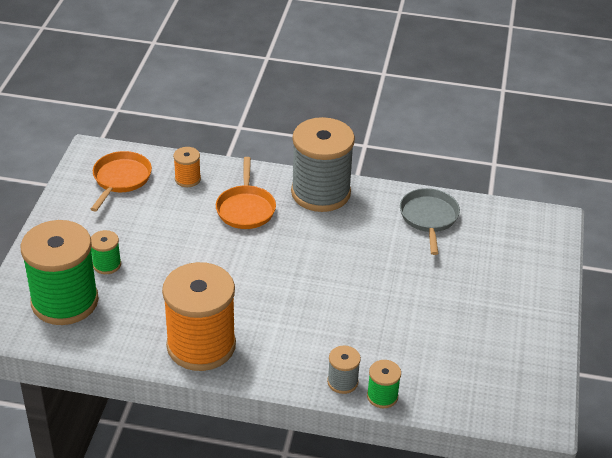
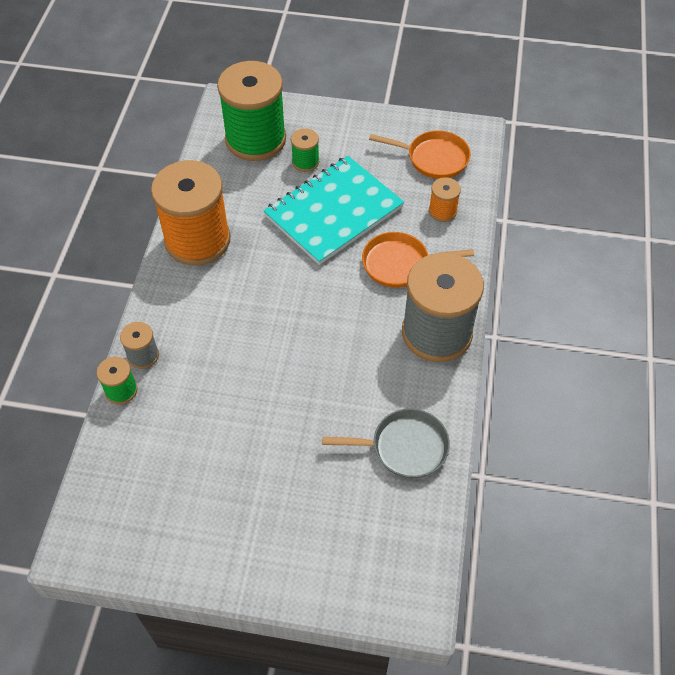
camera: 90 degrees right, 15 degrees up
none -> turquoise notebook [263,156,404,265]

